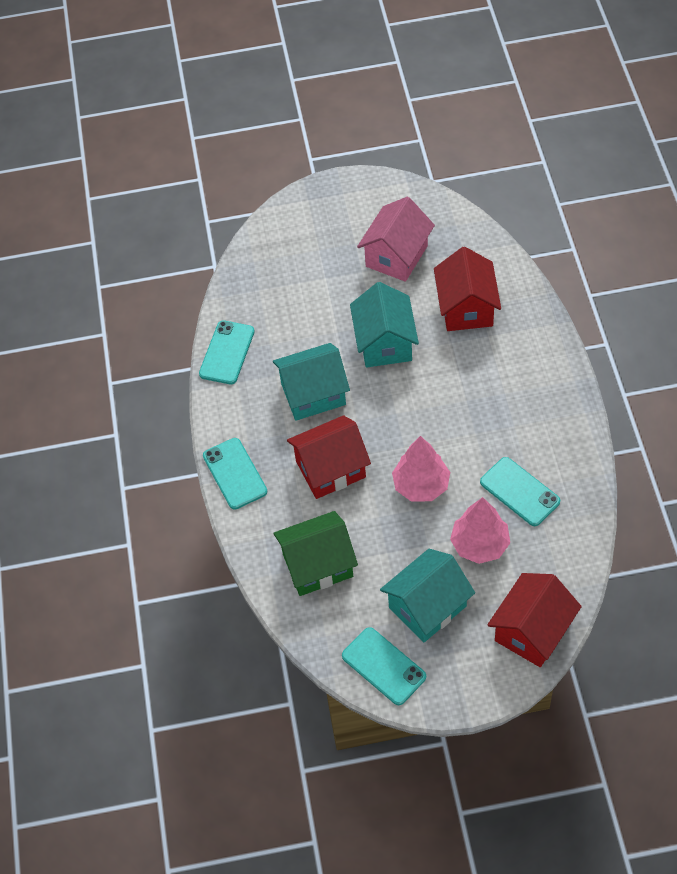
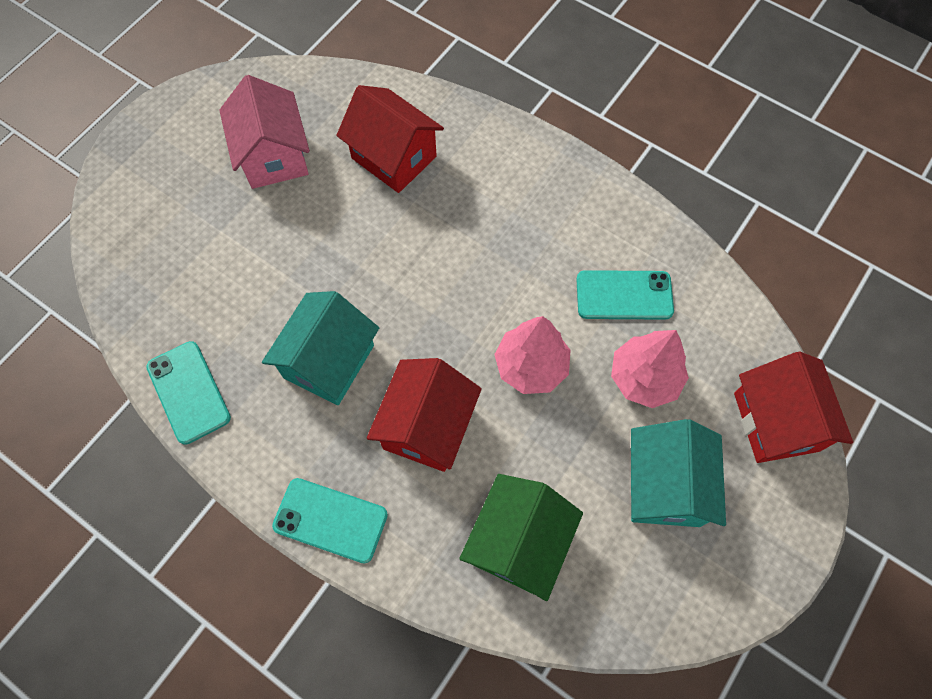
camera: 50 degrees left, 10 degrees up
turquoise phone [342,627,426,705] -> none
turquoise house [350,282,419,368] -> none

